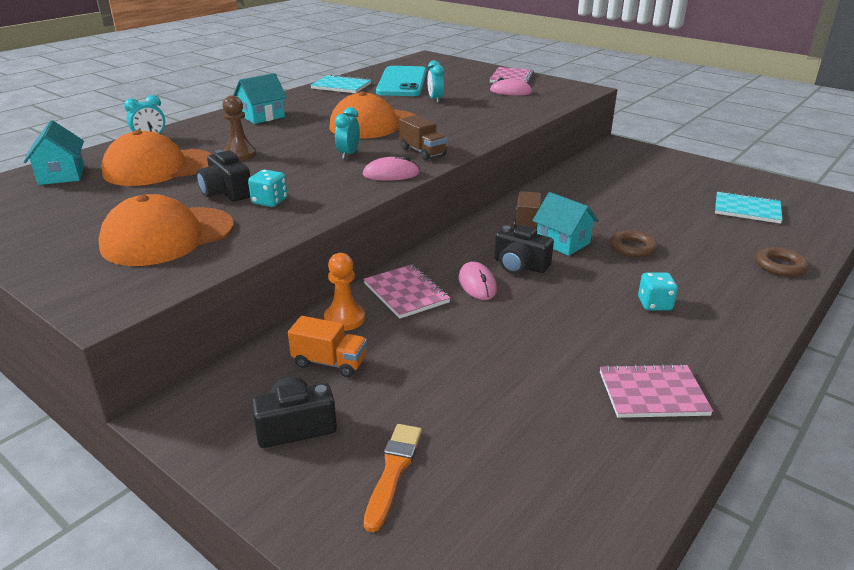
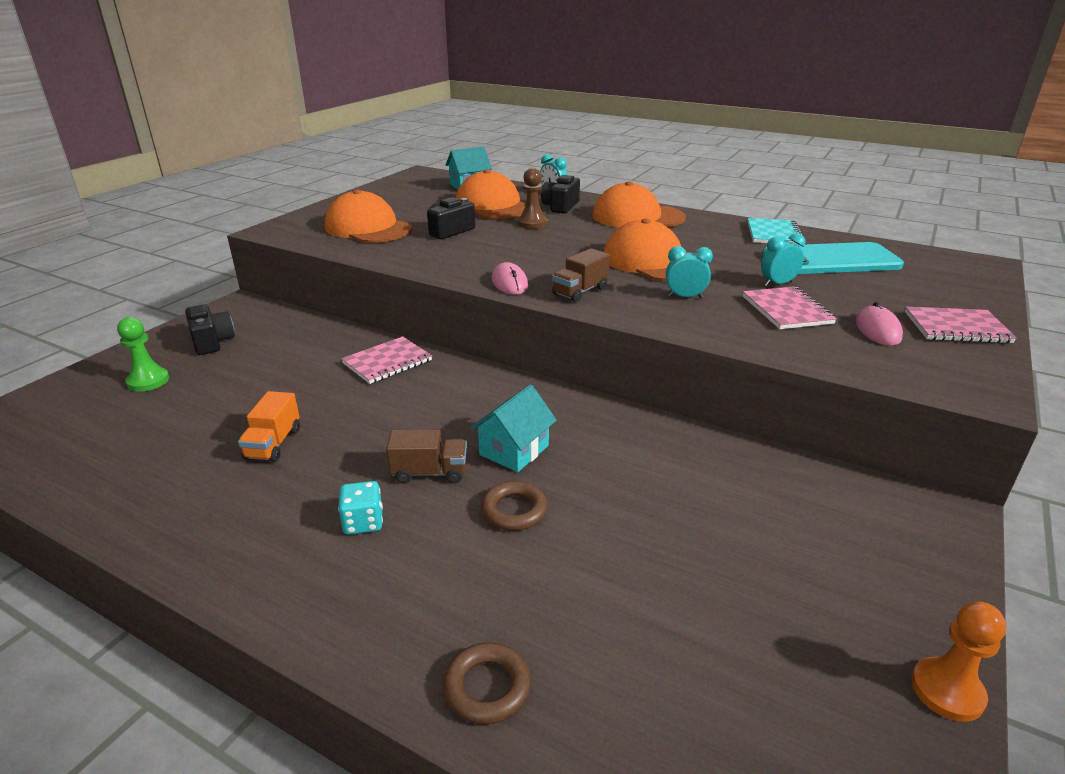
camera: 80 degrees right, 0 degrees up
turquoise house [233,73,287,124] -> orange cap [592,181,686,227]
turquoise dice [248,170,288,207] -> none
orange truck [288,316,367,377] -> orange truck moved to [238,391,300,462]
orange pawn [324,253,365,331] -> orange pawn moved to [911,602,1007,722]
turquoise clock [335,107,360,159] -> turquoise clock moved to [666,246,713,298]
orange brush [364,424,422,532] -> green pawn [117,317,169,392]
pink mouse [459,261,497,300] -> none
black camera [494,225,554,274] -> black camera moved to [541,175,580,214]
brown truck [514,191,541,229] -> brown truck moved to [386,429,467,484]
pink notebook [600,364,713,418] -> pink notebook moved to [743,286,837,329]
turquoise notebook [715,191,783,224] -> none

